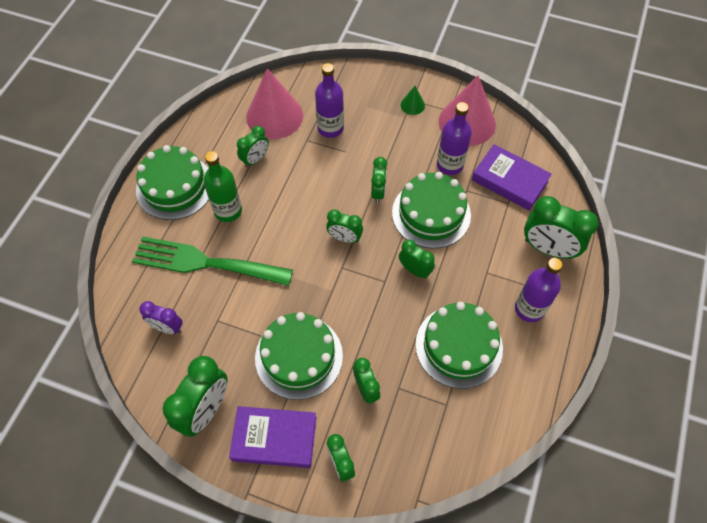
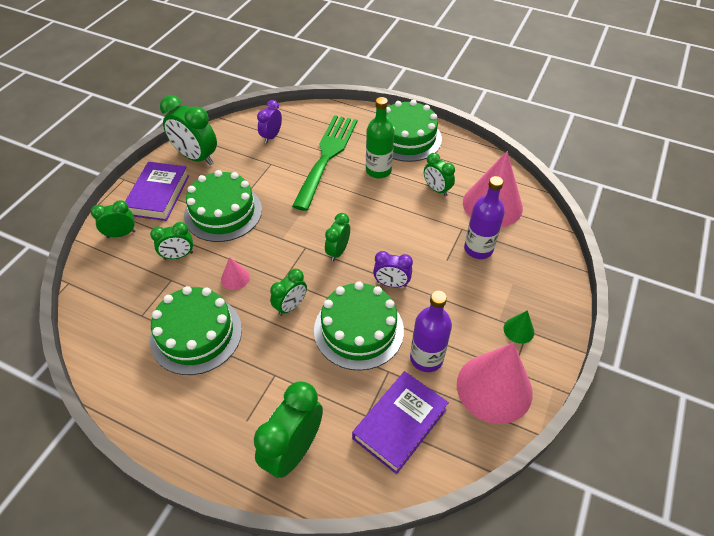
camera: 95 degrees right, 10 degrees down
green clock [371,157,387,203] -> purple clock [373,251,413,287]
purple bottle [515,258,563,322] -> none
none -> pink cone [221,257,250,290]

